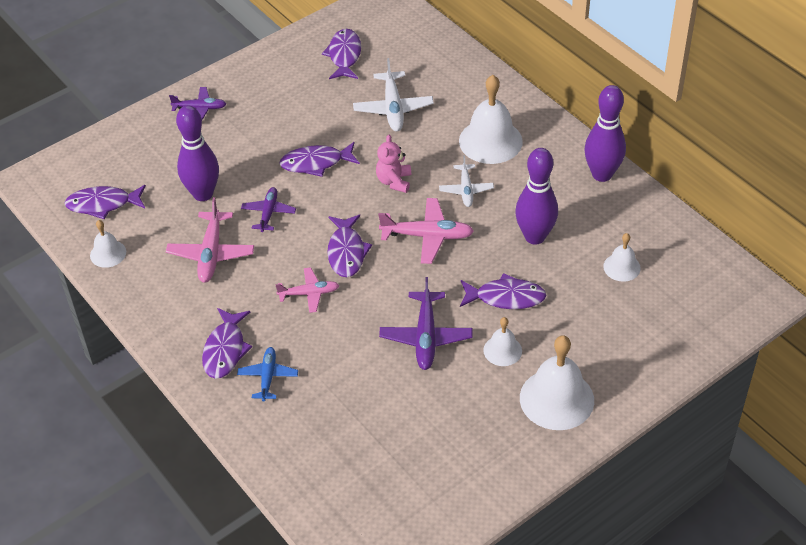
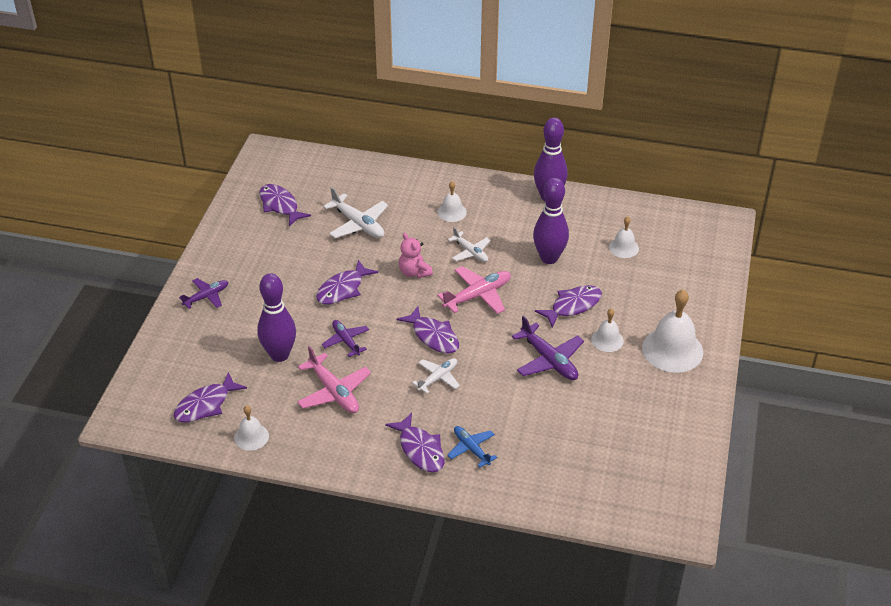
camera: 40 degrees left, 5 degrees down
pink plane [275,267,340,313] -> white plane [412,358,460,394]
white bell [459,75,523,164] -> white bell [437,181,467,222], size x0.53

